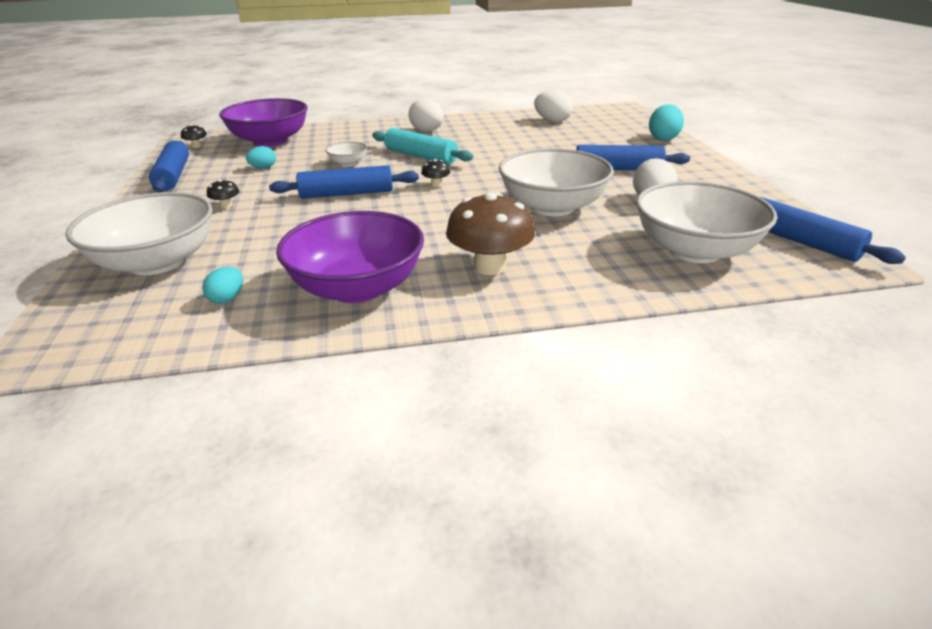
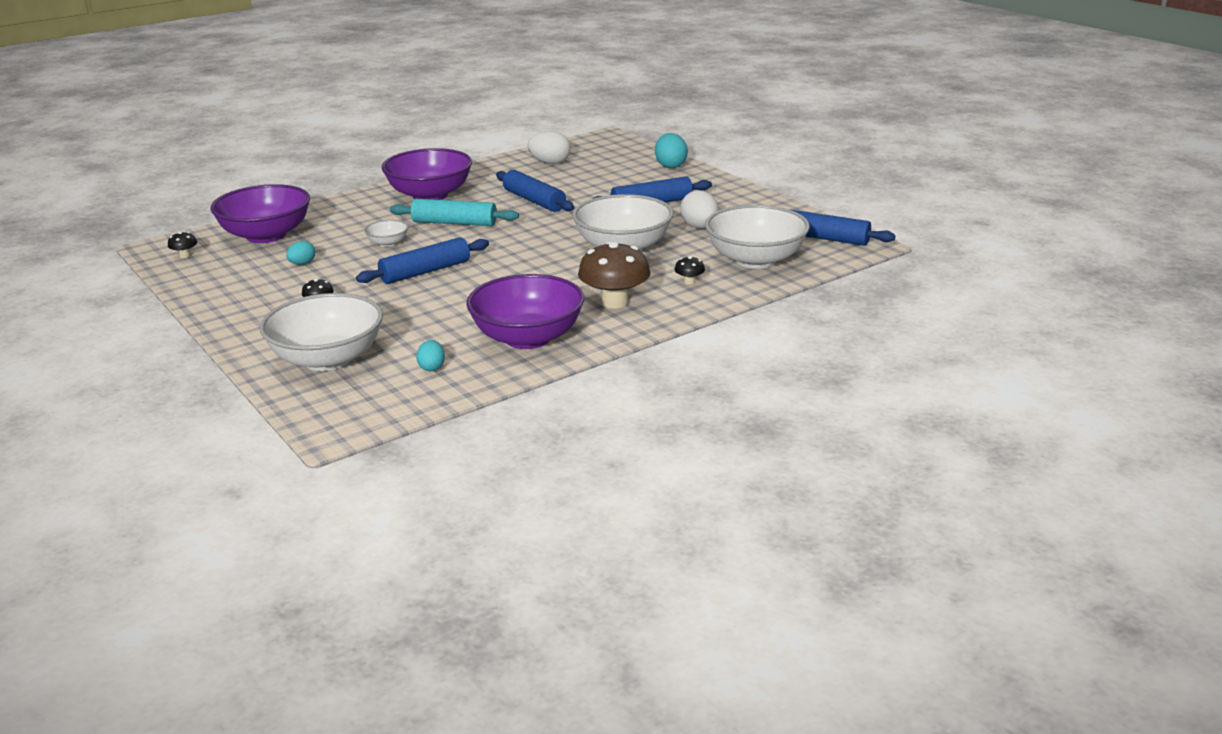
camera: 25 degrees left, 5 degrees down
blue rolling pin [149,141,189,193] -> blue rolling pin moved to [496,170,574,212]
white egg [408,99,444,132] -> purple bowl [381,148,472,200]
black mushroom [421,159,450,187] -> black mushroom moved to [674,256,705,285]

